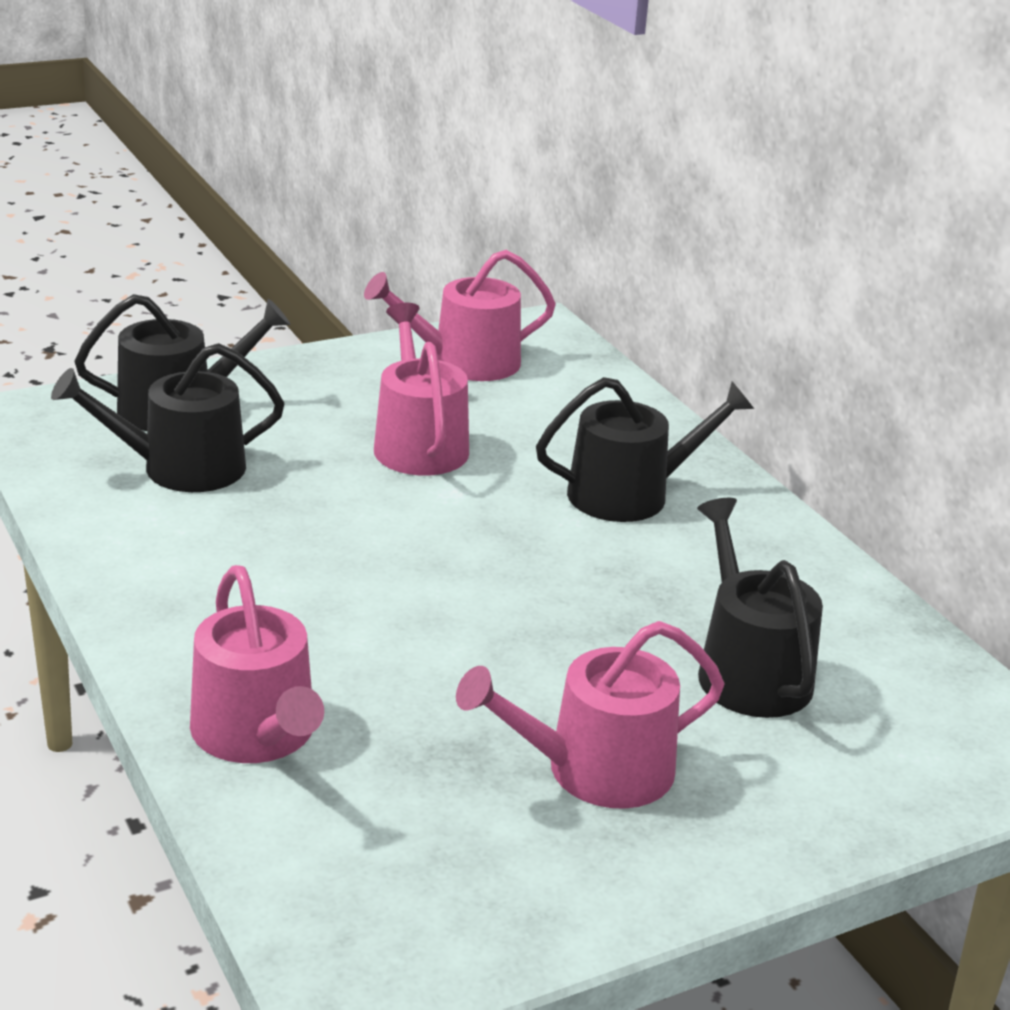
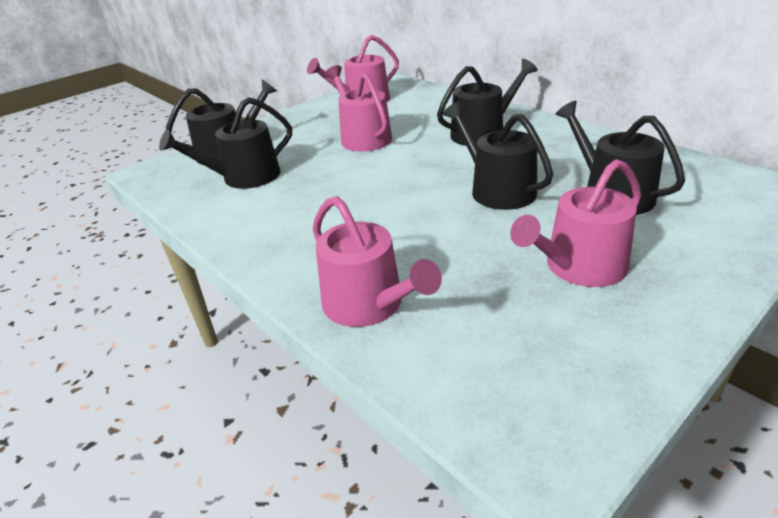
camera: 10 degrees left, 5 degrees up
none -> black watering can [443,101,553,210]

